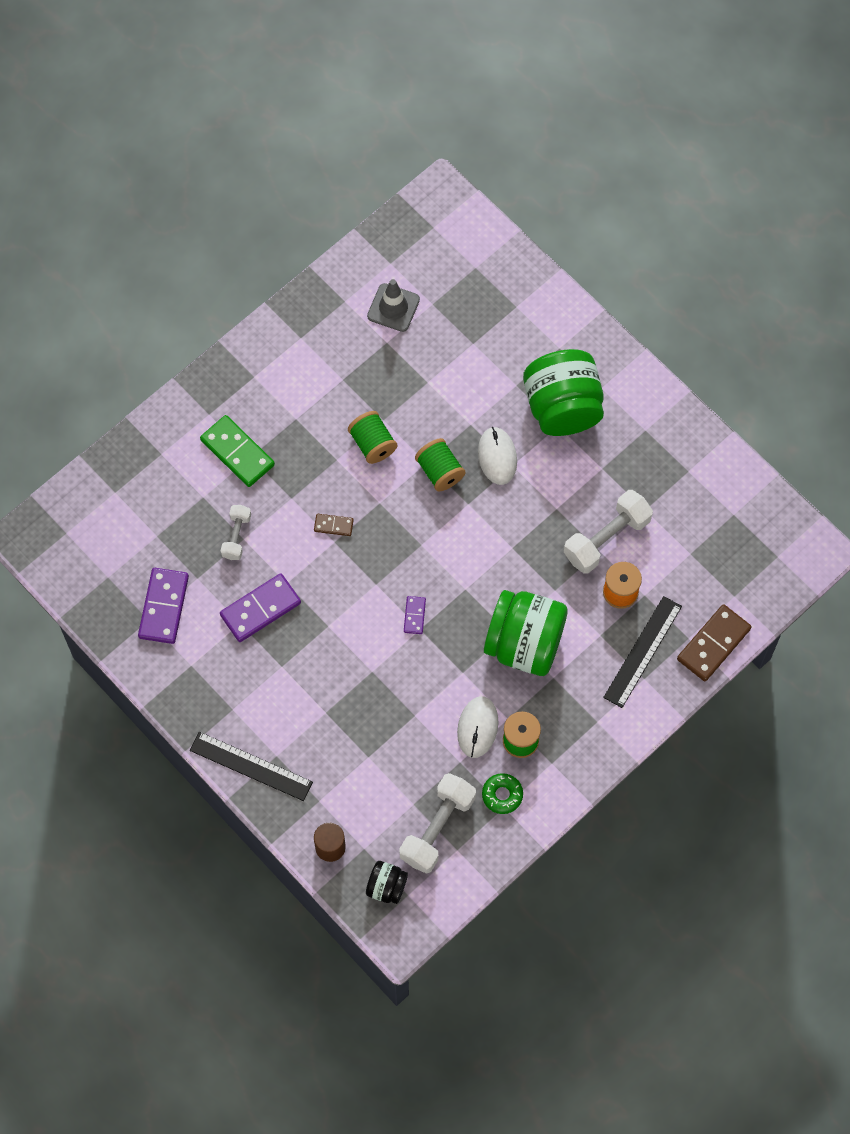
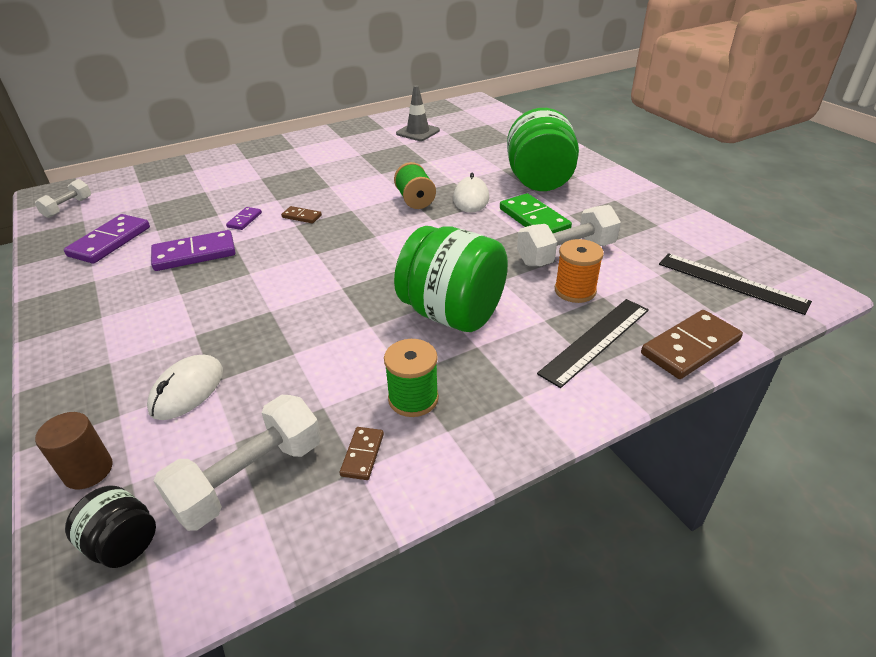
camera: 15 degrees right, 30 degrees down
black ruler [190,732,313,801] -> black ruler moved to [659,253,812,315]
green domino [200,415,275,487] -> green domino moved to [500,193,572,233]
white dumbbell [221,505,251,560] -> white dumbbell moved to [35,179,91,218]
green spool [348,411,397,464] -> none
purple domino [404,596,426,634] -> purple domino moved to [226,207,262,230]
white mouse [457,696,498,758] -> white mouse moved to [147,355,223,420]
green donut [482,773,523,814] -> brown domino [340,427,384,480]

